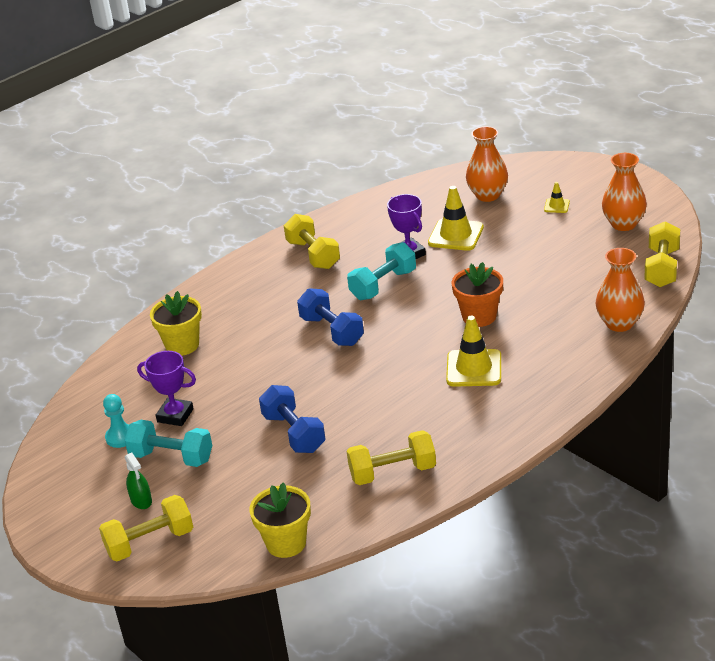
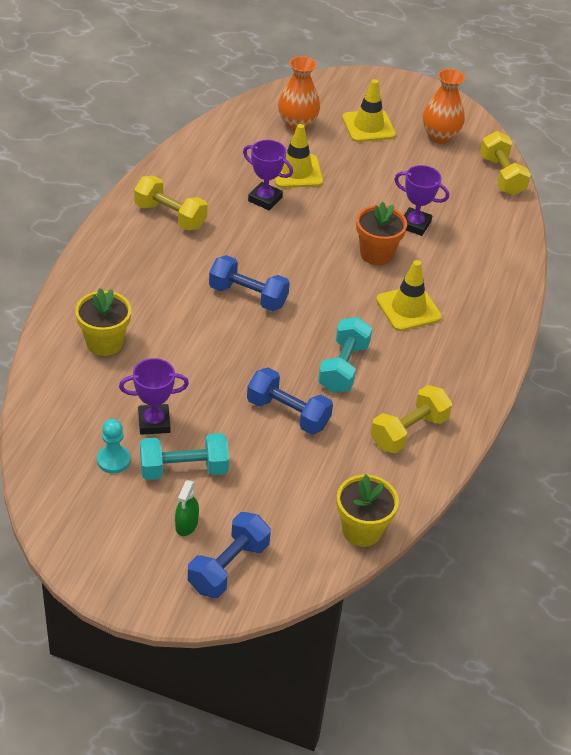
camera: 35 degrees left, 10 degrees up
yellow dumbbell [99,495,193,561] -> blue dumbbell [188,512,271,598]
green spray bottle [125,453,152,509] -> green spray bottle turned 75 degrees clockwise [175,480,199,536]
turquoise dumbbell [347,242,416,300] -> turquoise dumbbell moved to [318,317,372,393]
yellow traffic cone [544,182,570,213] -> yellow traffic cone [342,79,396,142], size x2.01
orange vase [596,248,645,332] -> none
none -> purple trophy [394,165,449,236]

